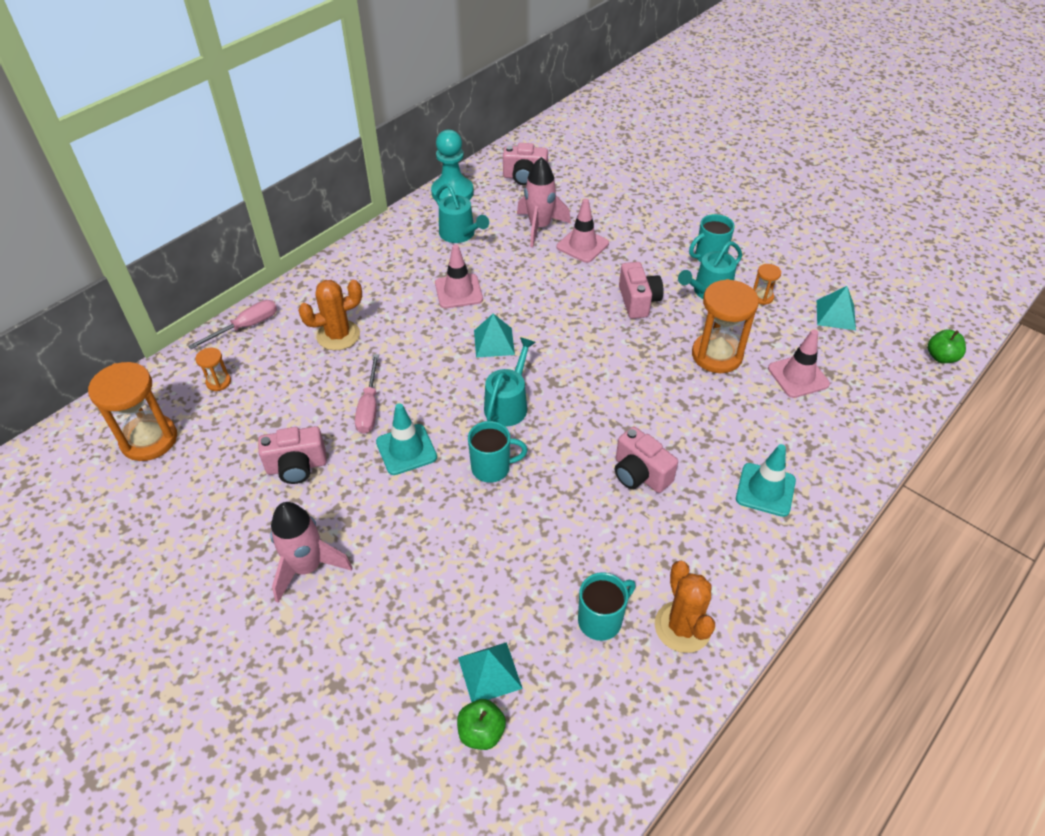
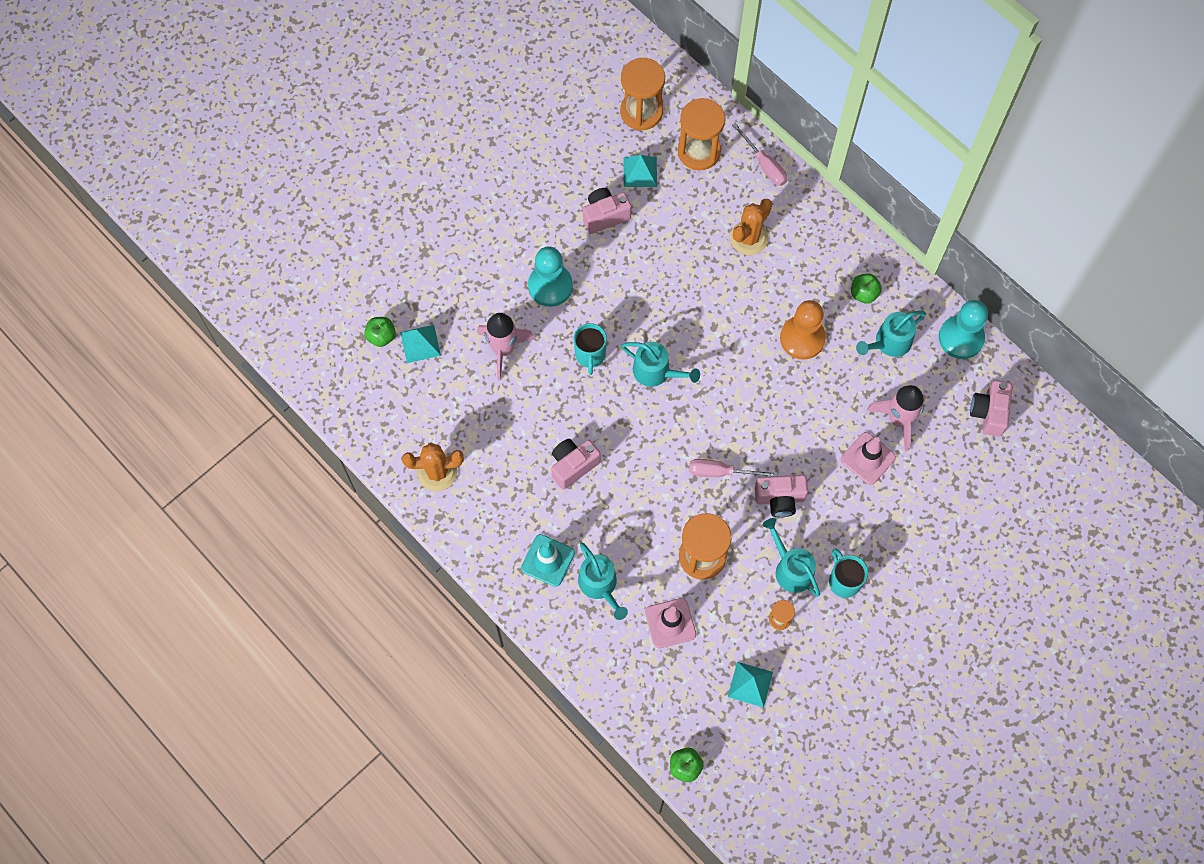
camera: 95 degrees right, 20 degrees up
orange hourglass [195,348,231,391] -> orange hourglass [678,98,725,170], size x2.13
pink camera [258,426,327,484] -> pink camera turned 75 degrees clockwise [583,188,632,234]
pink rocket [270,502,353,603] -> pink rocket moved to [477,313,534,380]
orange cactus [298,280,362,350] -> orange cactus turned 60 degrees clockwise [730,199,772,255]
pink screwdriver [355,354,379,434] -> pink screwdriver moved to [689,459,778,477]
turquoise traffic cone [376,403,437,475] -> none
pink traffic cone [435,244,483,308] -> orange pawn [780,300,826,360]
turquoise pyramid [474,314,515,358] -> turquoise pyramid moved to [623,155,657,187]
turquoise mug [578,572,636,641] -> none
none -> turquoise pawn [528,246,573,307]
none -> turquoise watering can [578,542,628,620]
none -> green apple [851,274,882,304]

